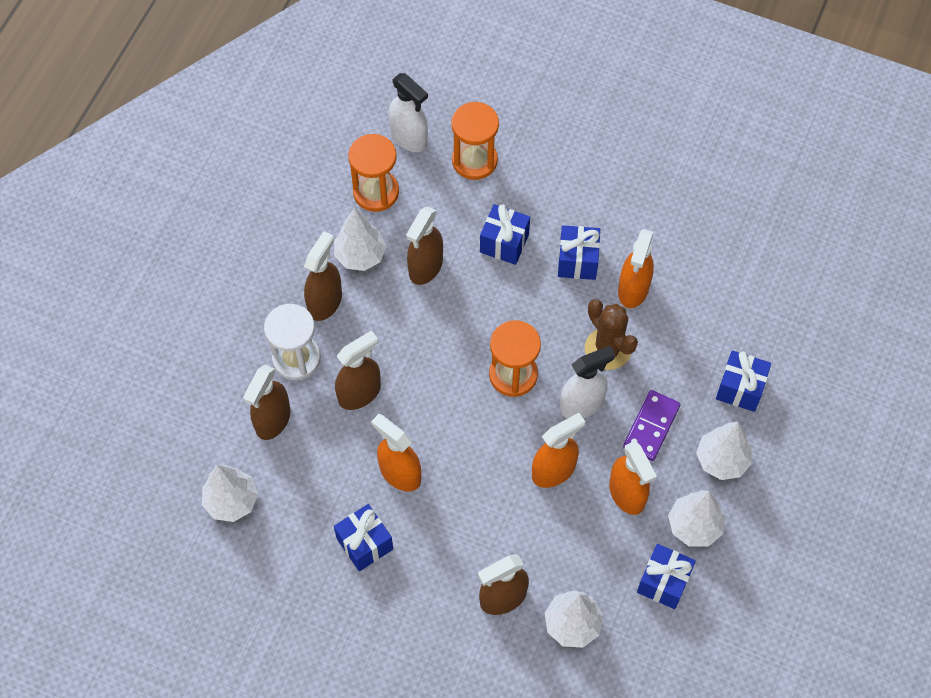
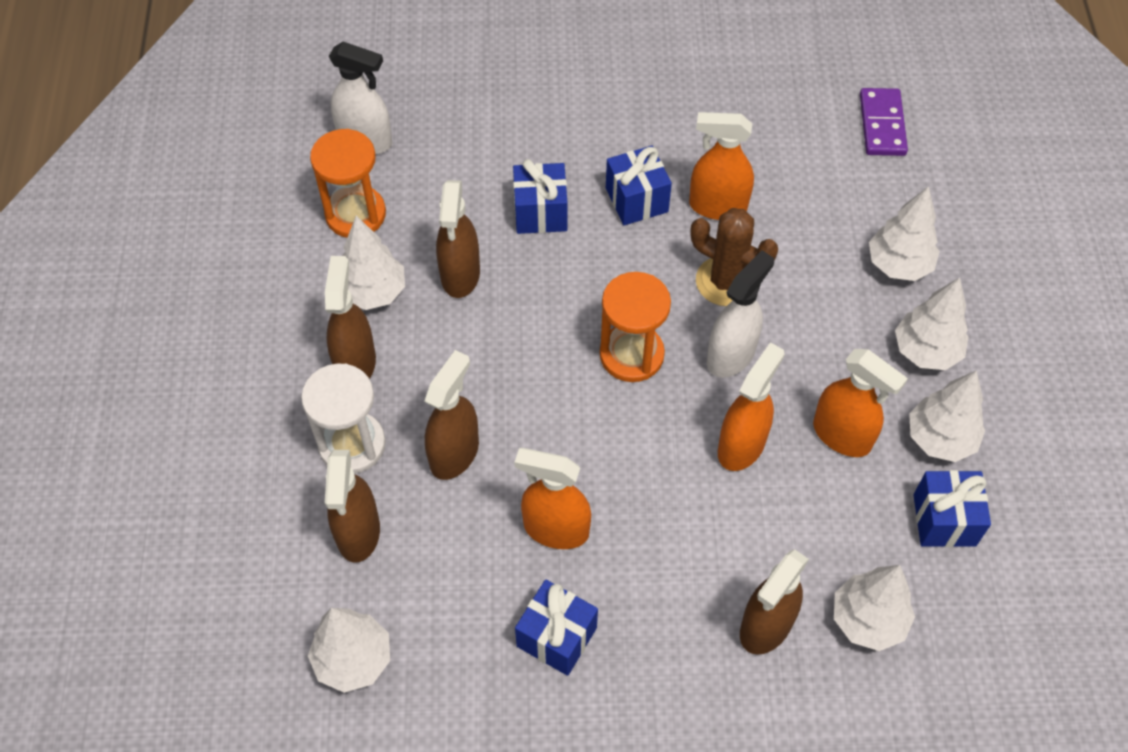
camera: 25 degrees left, 5 degrees down
orange hourglass [452,102,499,180] -> none
orange spray bottle [618,229,654,308] -> orange spray bottle turned 105 degrees clockwise [689,112,754,220]
purple domino [623,390,680,461] -> purple domino moved to [860,88,908,156]
blue gift [716,351,771,412] -> white tree [869,186,940,281]

